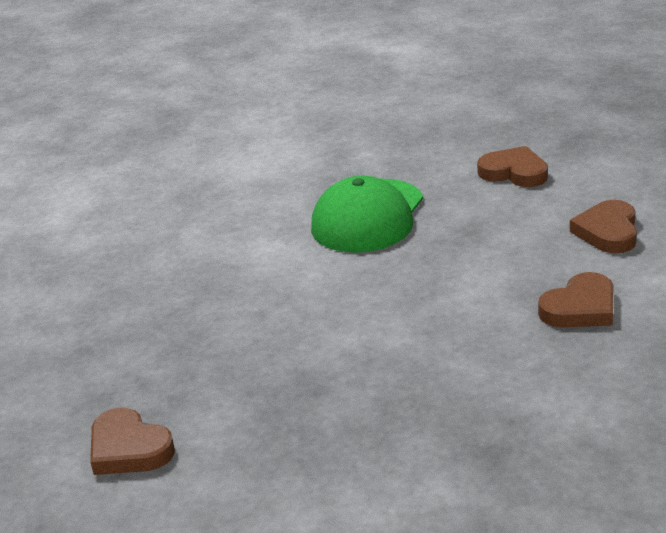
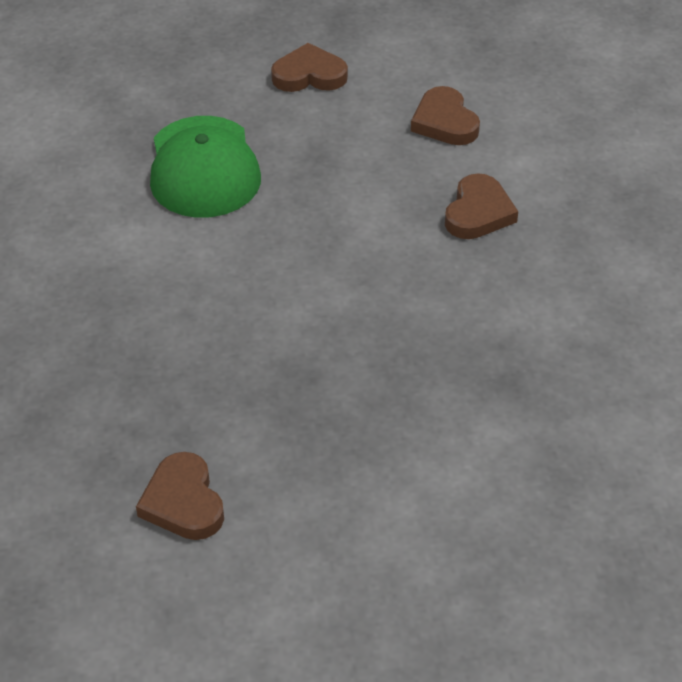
camera: 35 degrees left, 15 degrees up
brown heart [90,408,175,475] -> brown heart turned 60 degrees clockwise [136,452,224,540]

